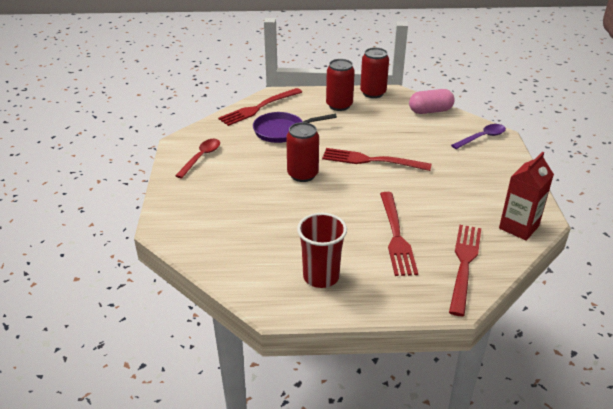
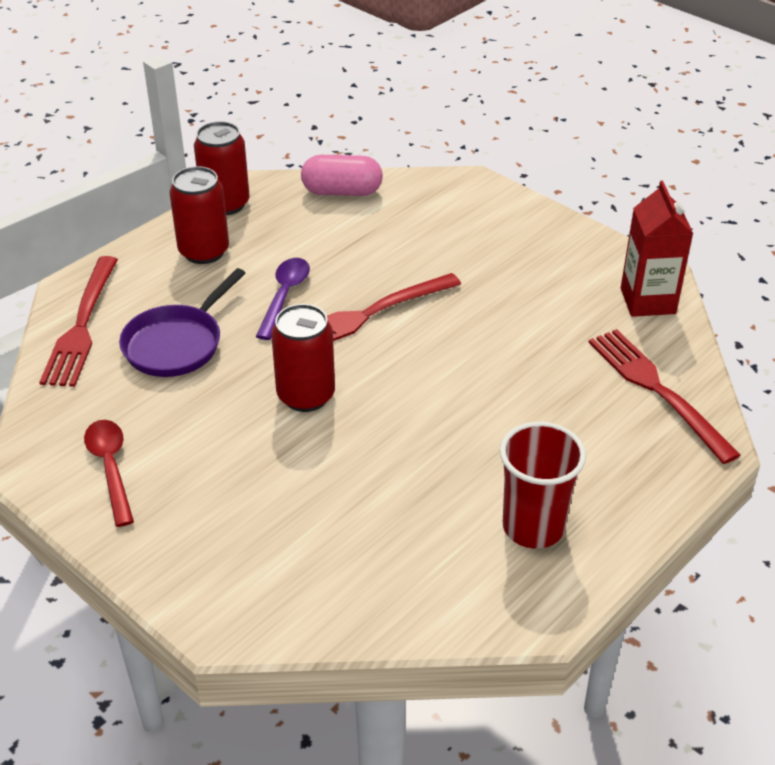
camera: 45 degrees left, 5 degrees up
red fork [380,192,418,276] -> none
pink capsule [409,89,455,114] -> pink capsule turned 60 degrees clockwise [301,155,383,196]
purple spoon [451,124,506,149] -> purple spoon moved to [256,258,310,340]

